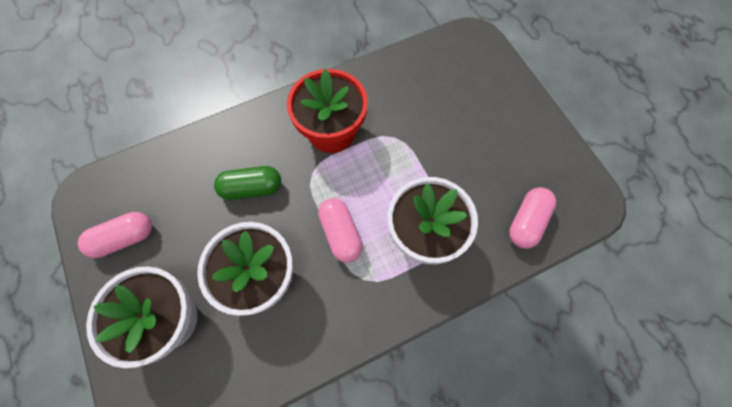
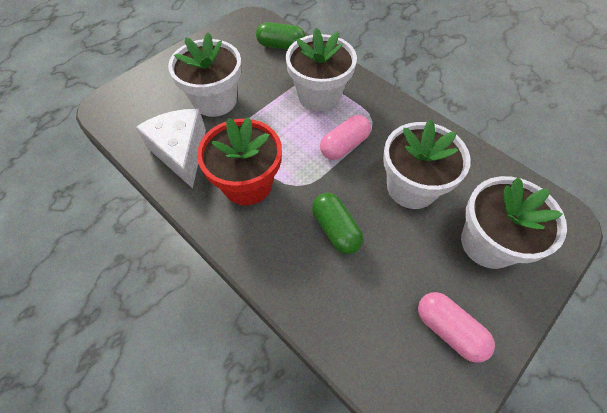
camera: 110 degrees left, 10 degrees down
pink capsule [509,187,556,249] -> green capsule [256,22,306,50]
none -> white cheese [136,109,206,188]
none -> white flower pot [168,32,242,117]

